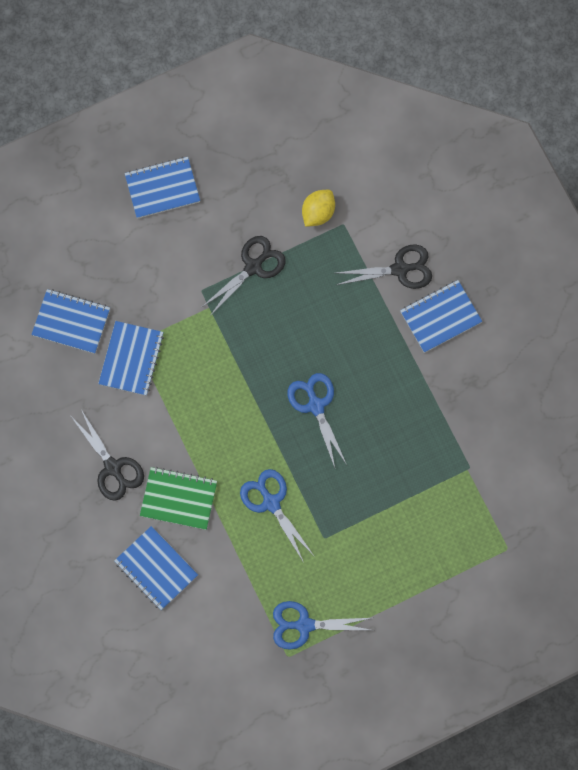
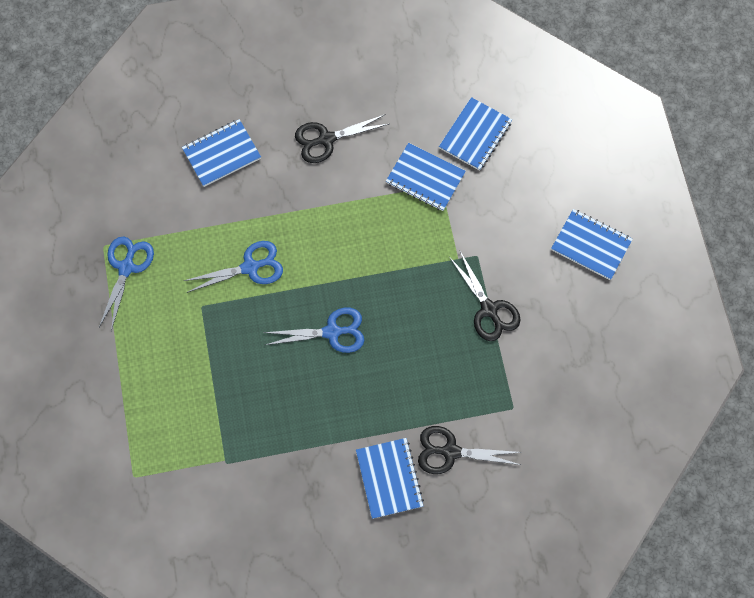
camera: 105 degrees right, 5 degrees down
blue notebook [125,157,200,219] -> blue notebook turned 60 degrees counterclockwise [551,209,633,280]
green notebook [140,467,217,530] -> none
yellow lemon [302,190,335,227] -> none
black scissors [337,245,432,289] -> black scissors turned 90 degrees clockwise [418,426,522,474]

